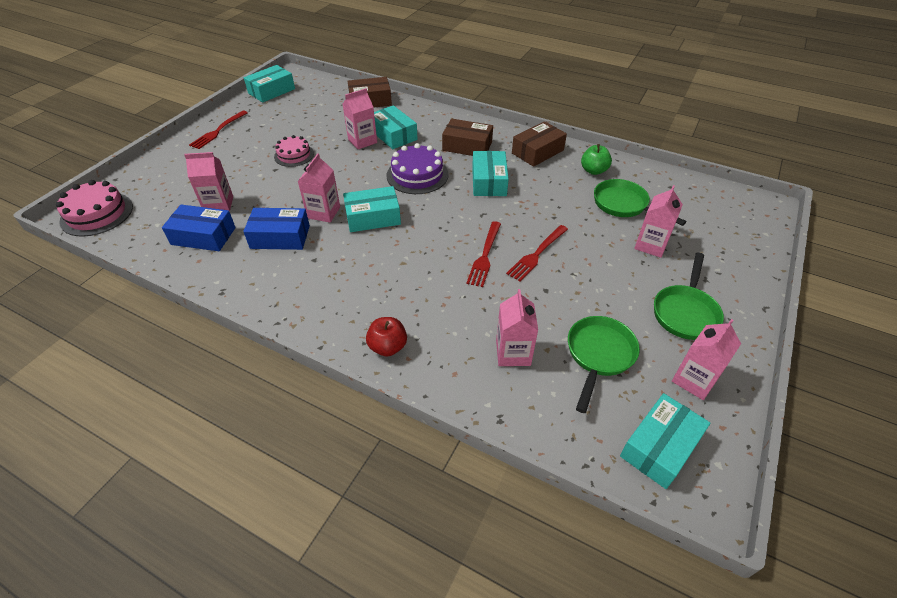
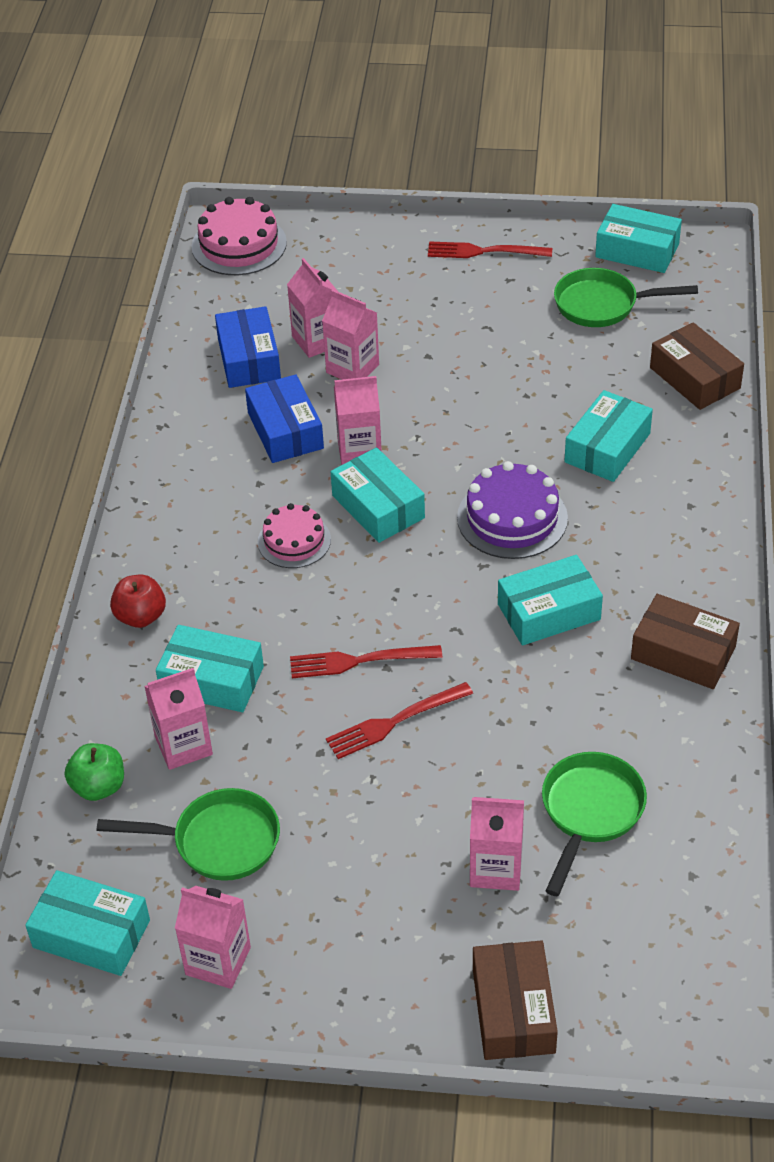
camera: 70 degrees right, 0 degrees up
pink cake [274,135,314,167] -> pink cake moved to [258,503,331,568]
pink carton [343,88,377,149] -> pink carton moved to [322,290,379,380]
brown box [442,119,493,156] -> brown box moved to [473,941,558,1060]
red fork [506,225,568,281] -> red fork turned 45 degrees counterclockwise [326,682,473,759]
green apple [581,144,612,175] -> green apple moved to [65,743,124,801]
green pan [654,253,724,340] -> green pan moved to [554,268,698,327]
none -> turquoise box [156,625,264,712]

